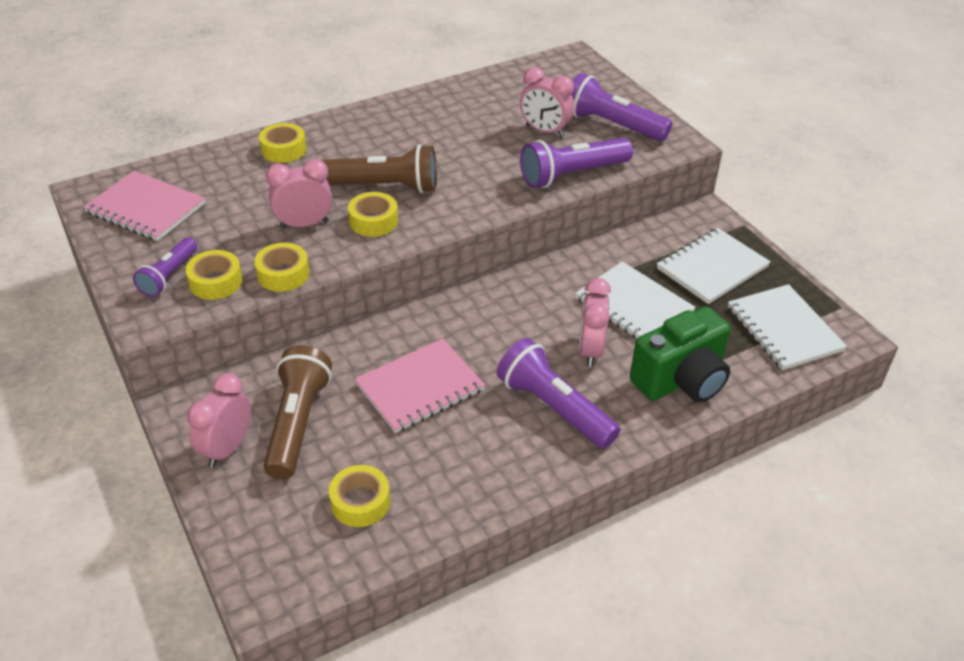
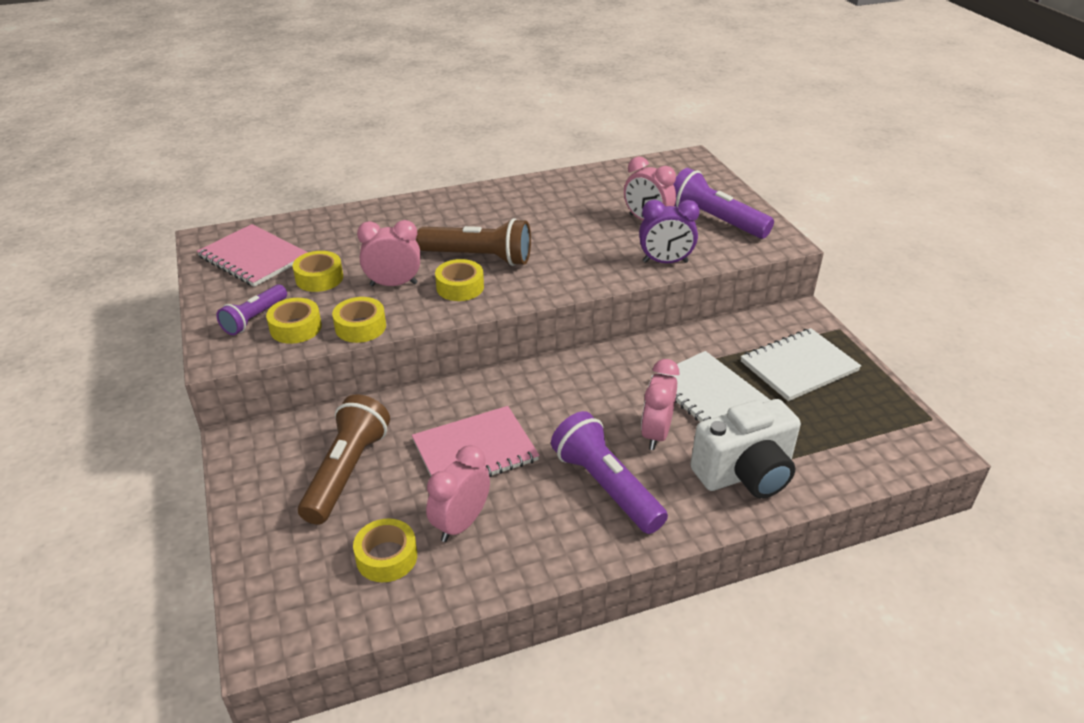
camera: 10 degrees right, 5 degrees down
pink clock [187,373,251,468] -> pink clock moved to [426,445,490,542]
yellow tape [259,123,306,163] -> yellow tape moved to [292,251,343,292]
purple flashlight [520,138,633,188] -> purple clock [639,200,700,263]
green camera [630,306,730,403] -> white camera [690,399,801,498]
white notebook [728,284,847,370] -> none

